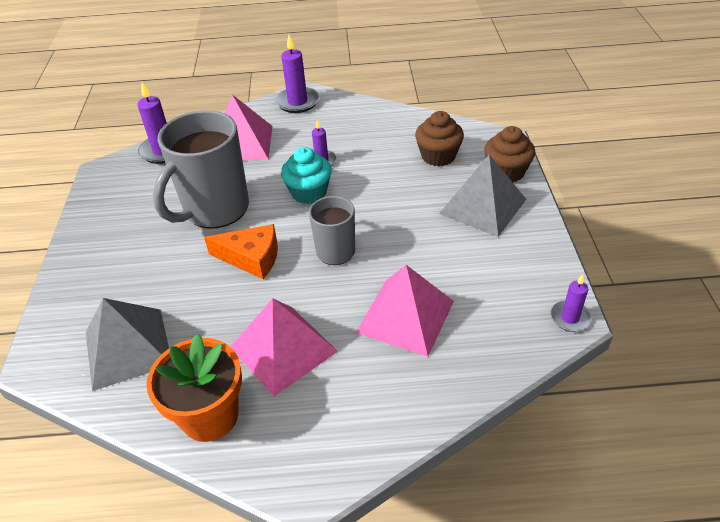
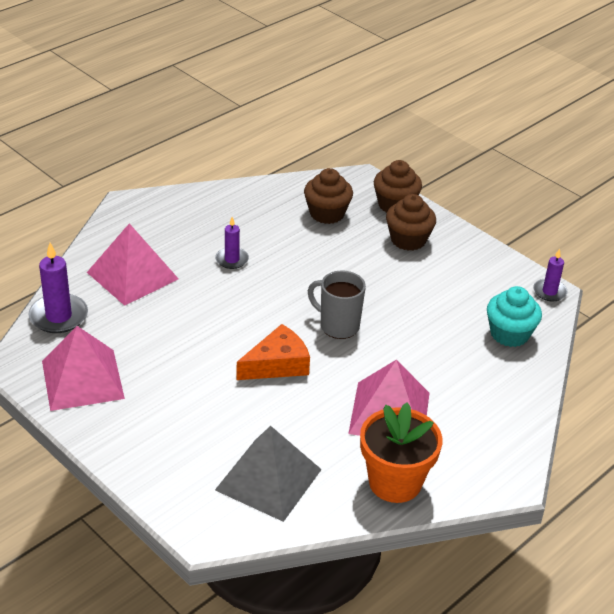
camera: 45 degrees left, 5 degrees down
grey mug [153,110,249,229] -> none
purple candle [275,35,320,113] -> none
turquoise cupcake [281,147,332,204] -> turquoise cupcake moved to [487,286,542,347]
pink pyramid [356,265,454,357] -> pink pyramid moved to [42,326,125,411]
grey pyramid [439,155,526,237] -> brown cupcake [386,194,436,251]

